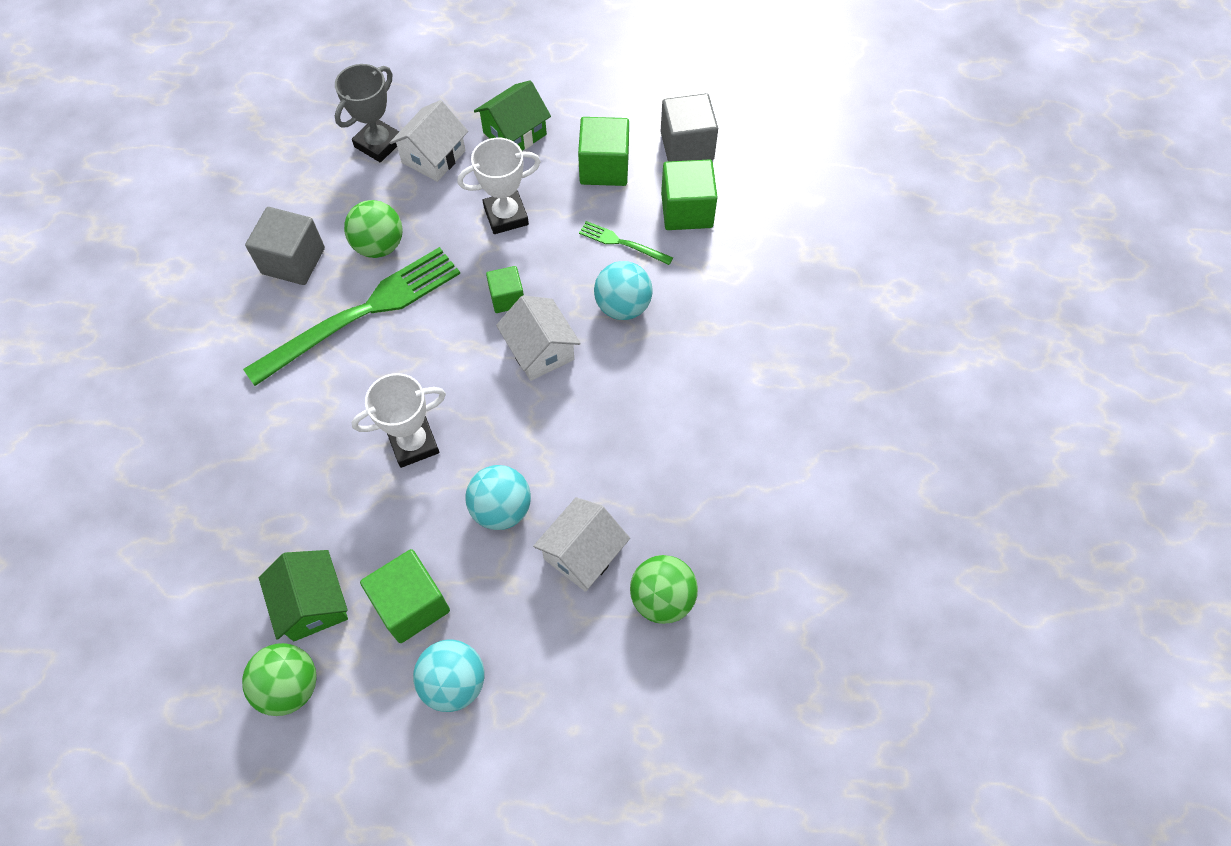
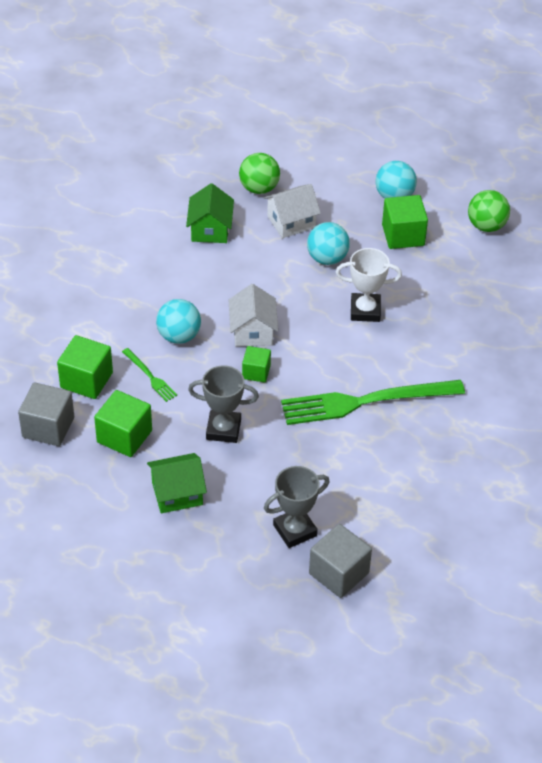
camera: 155 degrees left, 15 degrees down
grey cube [245,207,325,285] -> grey cube moved to [309,524,372,598]
green house [259,550,348,641] -> green house moved to [186,183,234,243]
green ball [344,200,402,258] -> none
white house [390,100,468,182] -> none
white trophy [457,138,541,234] -> grey trophy [188,366,259,443]

